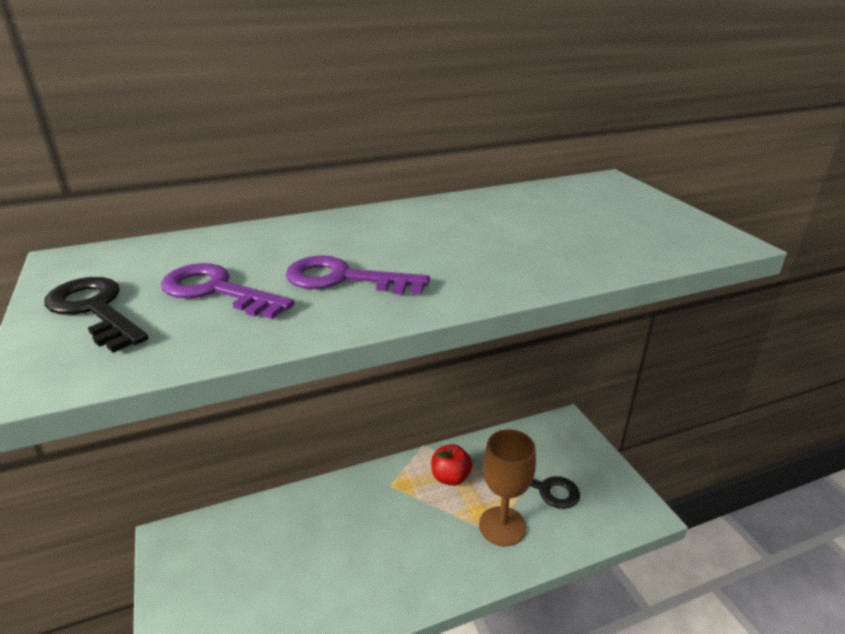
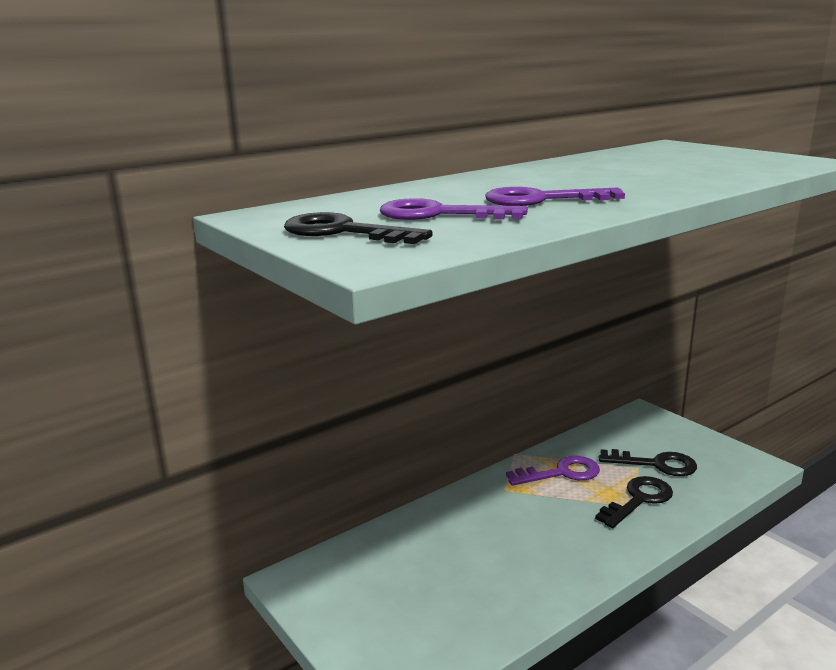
camera: 15 degrees left, 10 degrees down
red apple [431,444,472,486] -> purple key [506,456,600,486]
brown goblet [479,430,536,546] -> black key [595,476,673,528]

